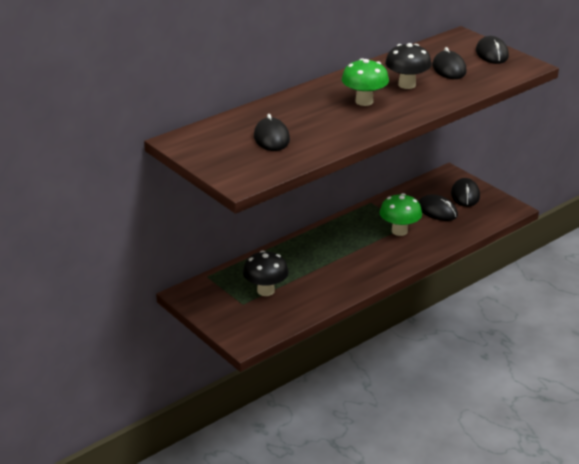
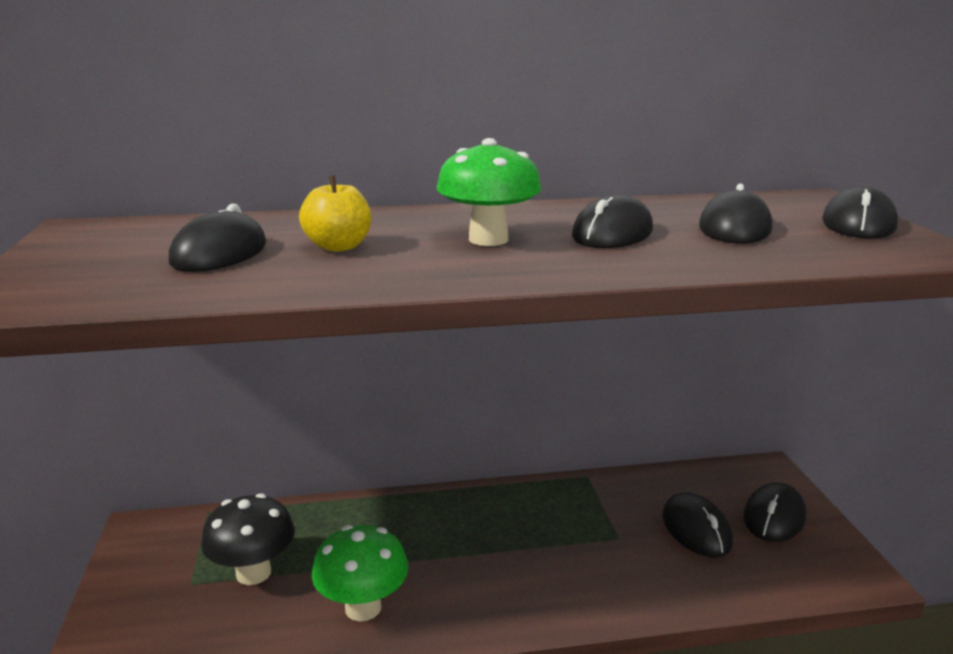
camera: 30 degrees right, 10 degrees down
green mushroom [380,193,422,236] -> green mushroom moved to [312,525,409,622]
black mushroom [385,43,432,89] -> black mouse [572,194,653,248]
none -> yellow apple [299,175,371,252]

